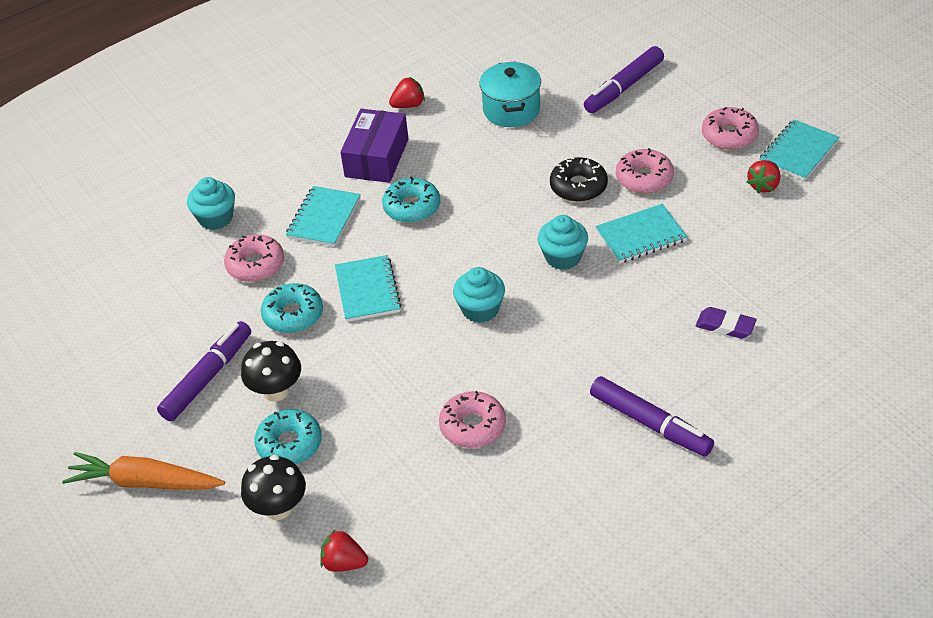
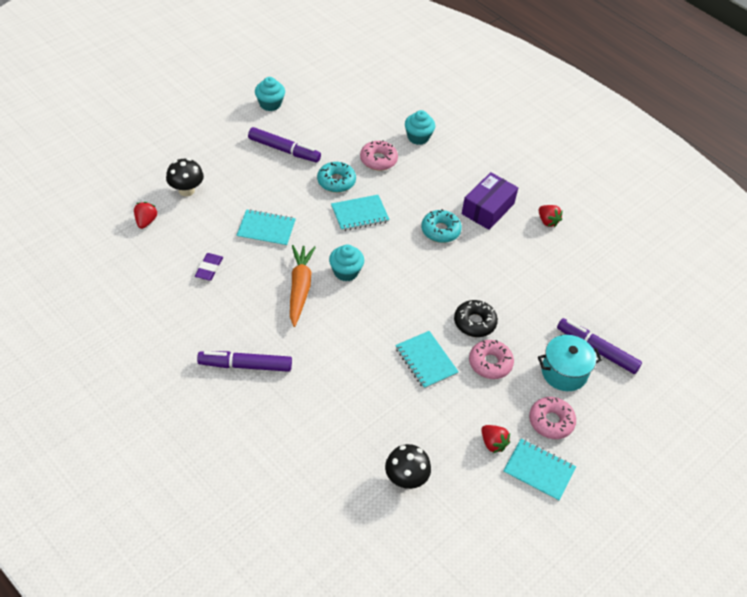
camera: 75 degrees right, 5 degrees up
orange carrot [62,452,225,490] -> orange carrot moved to [290,245,316,327]
black mushroom [241,341,301,401] -> black mushroom moved to [385,444,431,489]
turquoise donut [254,409,322,465] -> none
turquoise notebook [286,186,361,247] -> turquoise notebook moved to [236,209,296,247]
purple box [340,109,408,183] -> purple box turned 60 degrees counterclockwise [462,172,518,230]
pink donut [439,391,506,448] -> none
turquoise pot [480,62,541,127] -> turquoise pot moved to [538,335,602,391]
turquoise cupcake [537,215,588,270] -> turquoise cupcake moved to [255,77,285,111]
purple marker [590,376,714,457] -> purple marker turned 60 degrees clockwise [197,351,292,372]
purple eraser [696,307,757,339] -> purple eraser moved to [195,253,223,281]
red strawberry [747,160,780,194] -> red strawberry turned 150 degrees counterclockwise [481,425,510,453]

